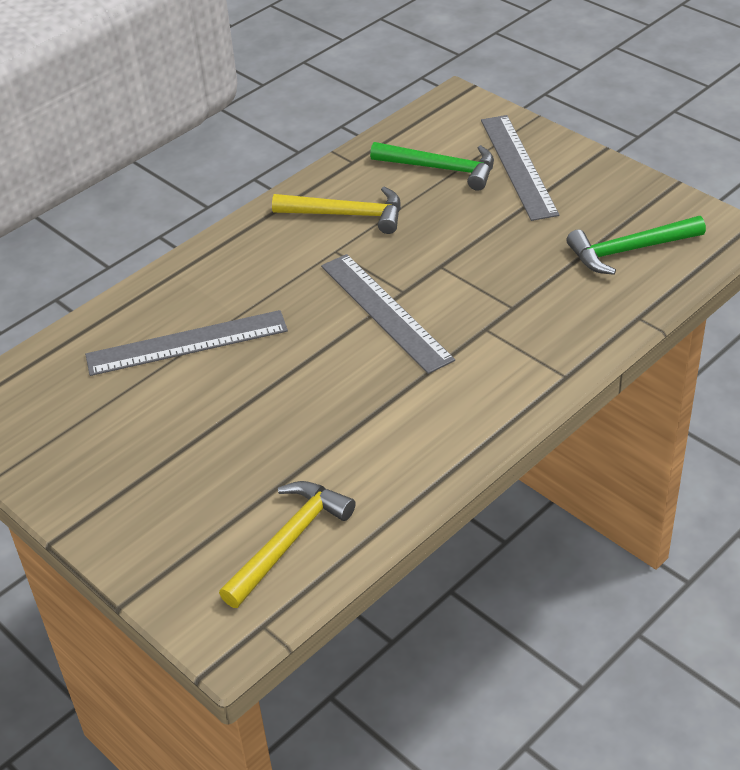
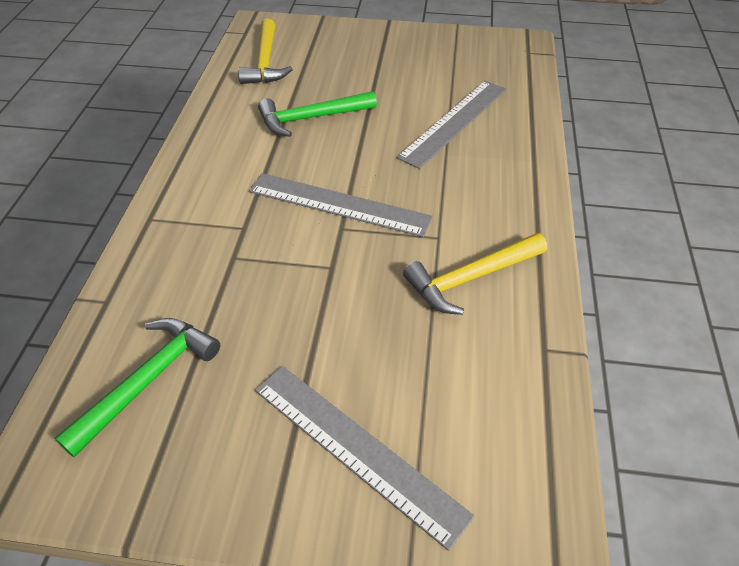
camera: 140 degrees right, 5 degrees up
green hammer [370,142,494,191] -> green hammer moved to [258,91,377,137]

